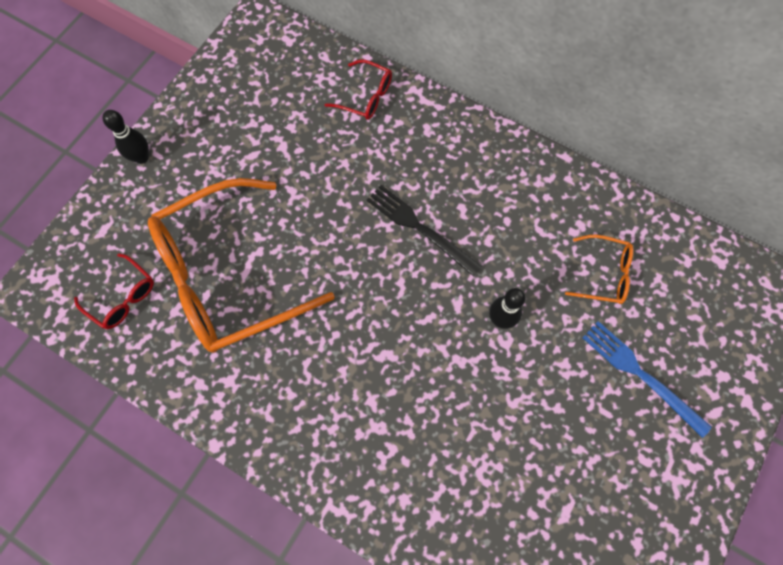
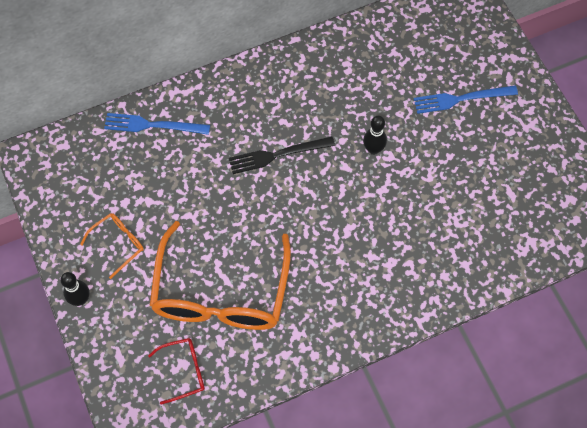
camera: 55 degrees left, 5 degrees down
red glasses [325,60,392,120] -> blue fork [104,113,210,135]
orange glasses [565,235,633,304] -> orange glasses moved to [80,213,144,279]

